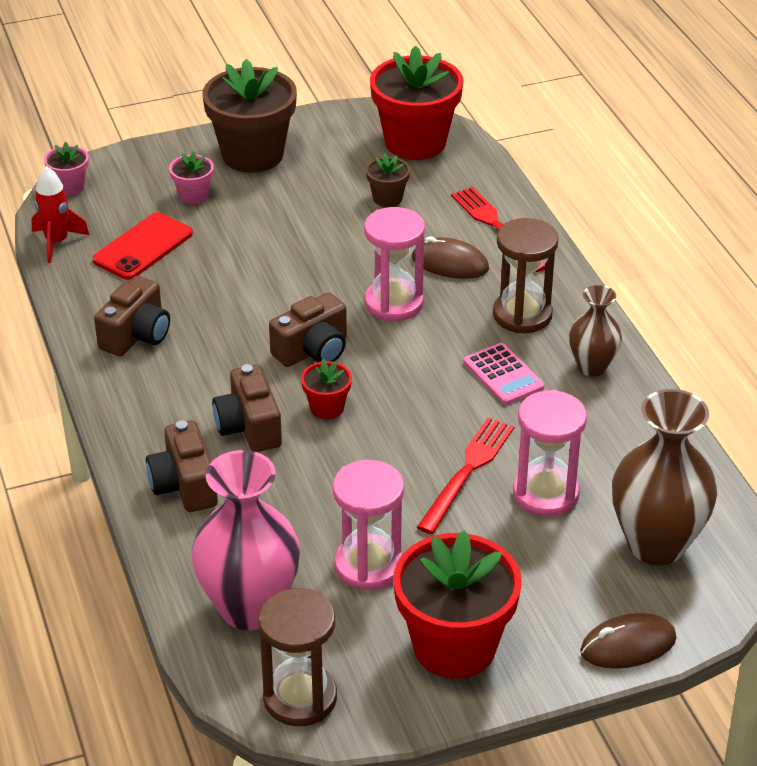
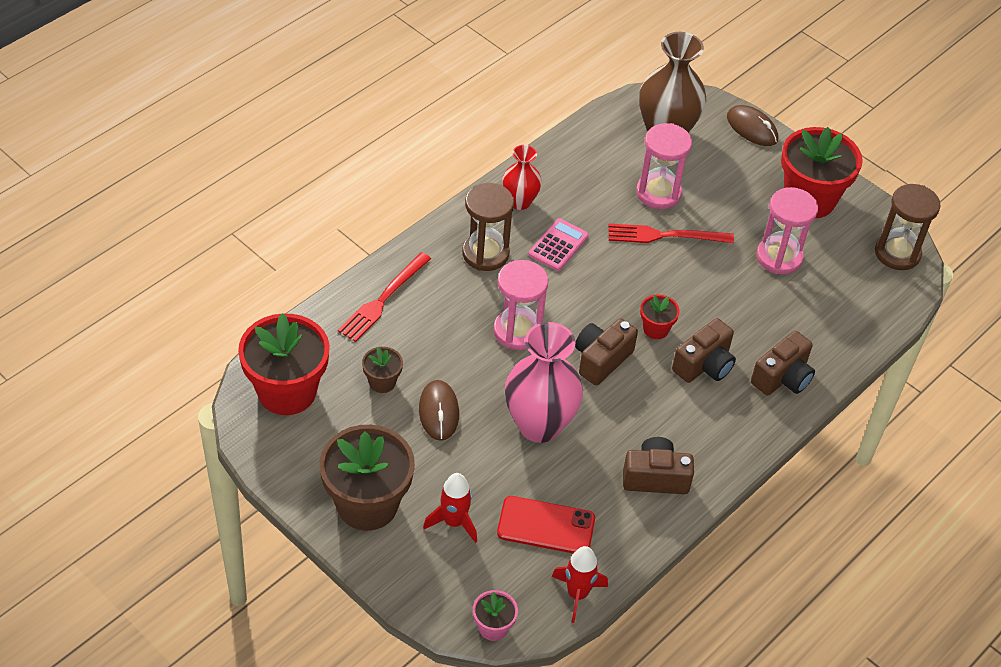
camera: 120 degrees left, 10 degrees up
pink flower pot [169,151,214,205] -> red rocket [423,473,477,543]
pink vase [191,450,300,630] -> pink vase moved to [505,322,583,443]
brown camera [269,293,347,367] -> brown camera turned 75 degrees counterclockwise [575,319,638,385]
brown mouse [411,237,489,279] -> brown mouse moved to [419,380,459,441]
brown vase [569,285,622,377] -> red vase [503,145,542,210]

